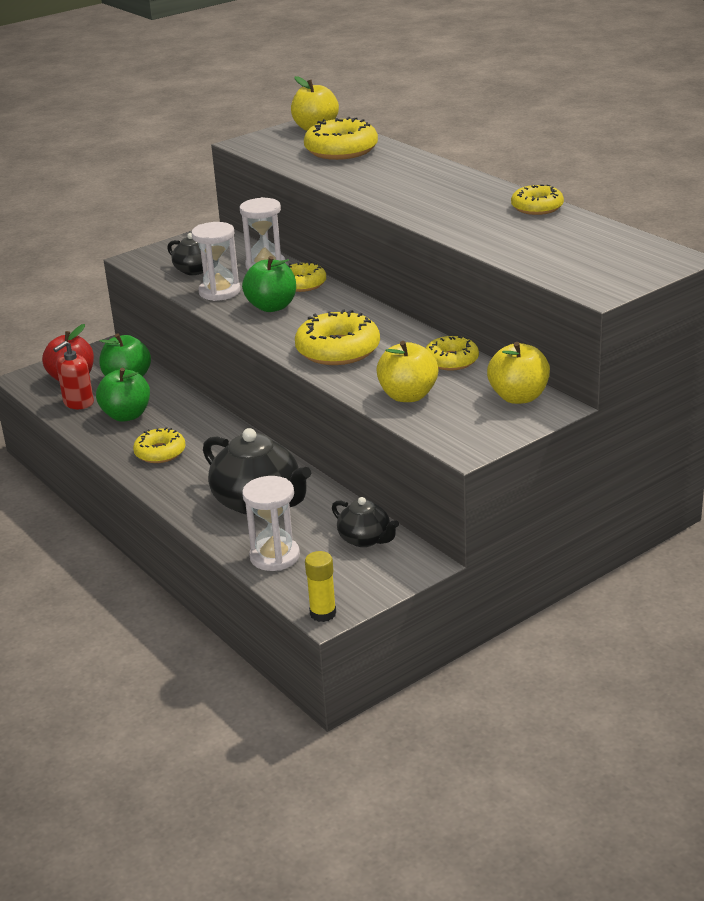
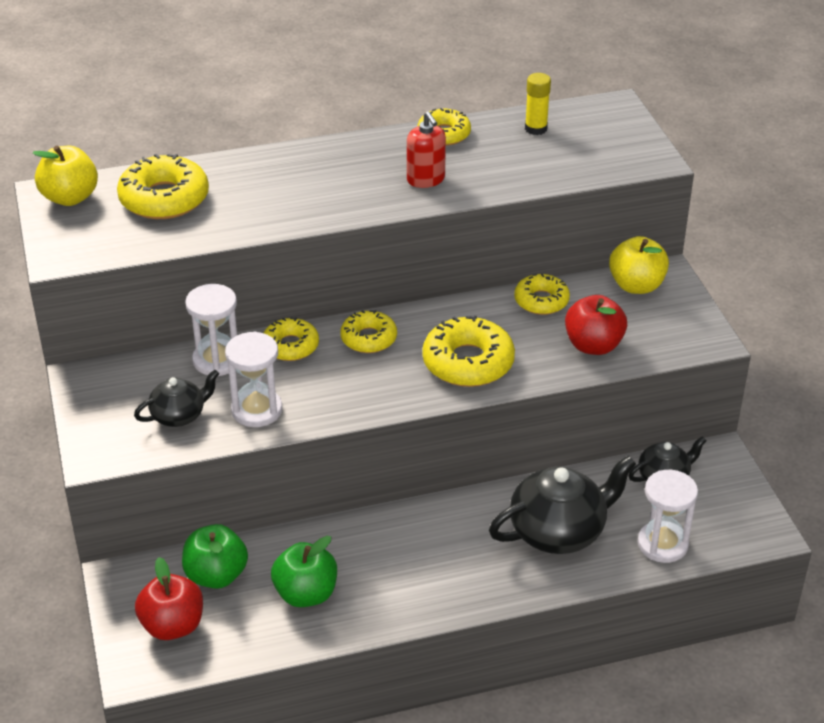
camera: 70 degrees left, 10 degrees up
red soap dispenser [53,341,94,409] -> red soap dispenser moved to [407,112,446,188]
yellow donut [133,427,186,463] -> yellow donut moved to [340,310,397,353]
green apple [242,256,296,312] -> none
yellow glue stick [305,551,336,622] -> yellow glue stick moved to [525,73,551,135]
yellow apple [376,341,438,402] -> red apple [565,295,627,355]

